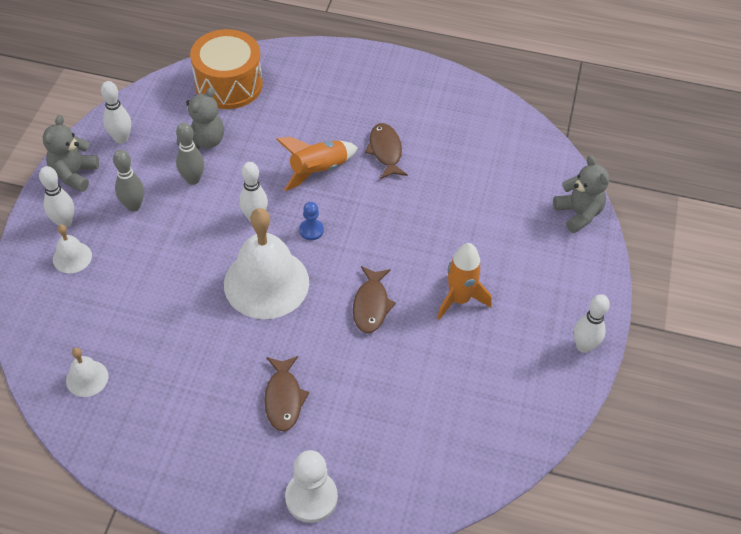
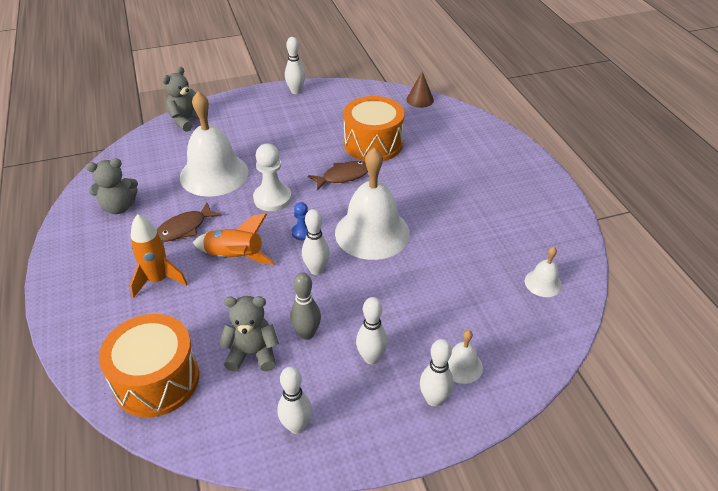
camera: 120 degrees left, 10 degrees down
grey teddy bear [43,115,99,192] -> grey teddy bear moved to [86,158,138,214]
grey bowling pin [113,150,144,212] -> white bowling pin [356,297,388,365]
brown fish [264,356,310,432] -> none
white pawn [285,450,338,523] -> white pawn moved to [253,144,292,211]
orange rocket [437,243,492,320] -> orange rocket moved to [130,214,188,298]
none -> white bell [180,91,249,197]
none -> orange drum [343,96,404,161]
none -> brown cone [406,72,434,108]

